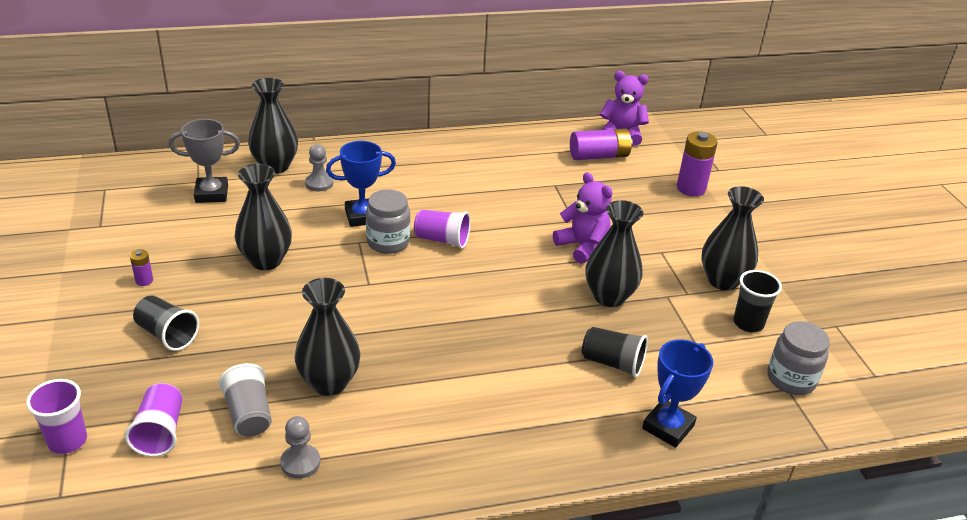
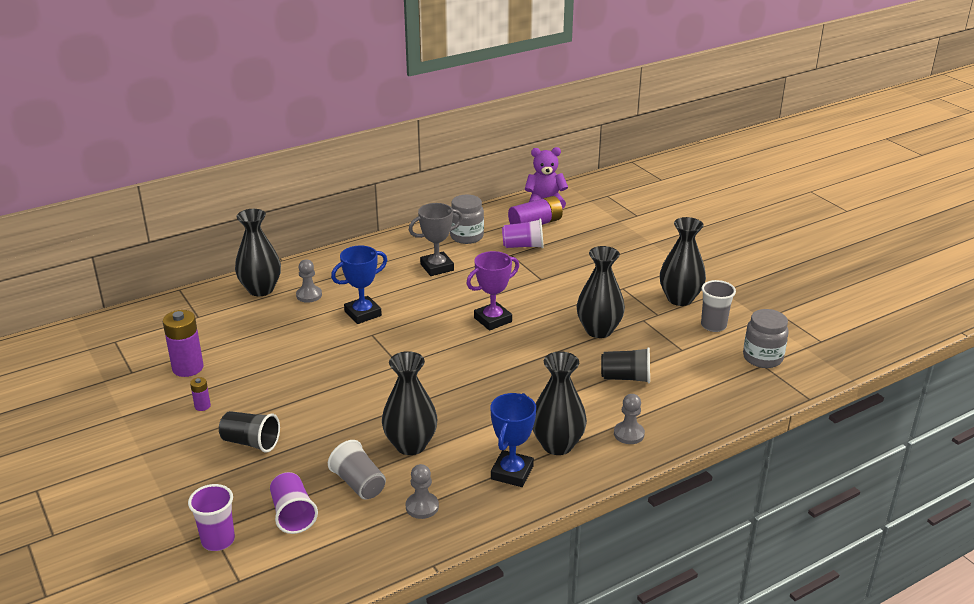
camera: 15 degrees left, 5 degrees down
grey trophy [169,119,240,203] -> grey trophy moved to [409,203,463,276]
black vase [235,164,292,270] -> black vase moved to [532,351,587,455]
grey jar [366,189,410,254] -> grey jar moved to [450,195,484,244]
purple cup [414,210,471,249] -> purple cup moved to [502,219,544,248]
purple teddy bear [553,172,612,264] -> none
blue trophy [642,339,713,448] -> blue trophy moved to [490,393,536,487]
purple battery [677,131,718,196] -> purple battery moved to [163,310,204,377]
black cup [733,270,782,332] -> grey cup [701,280,736,332]
none -> purple trophy [466,251,519,331]
none -> grey pawn [614,394,645,444]

